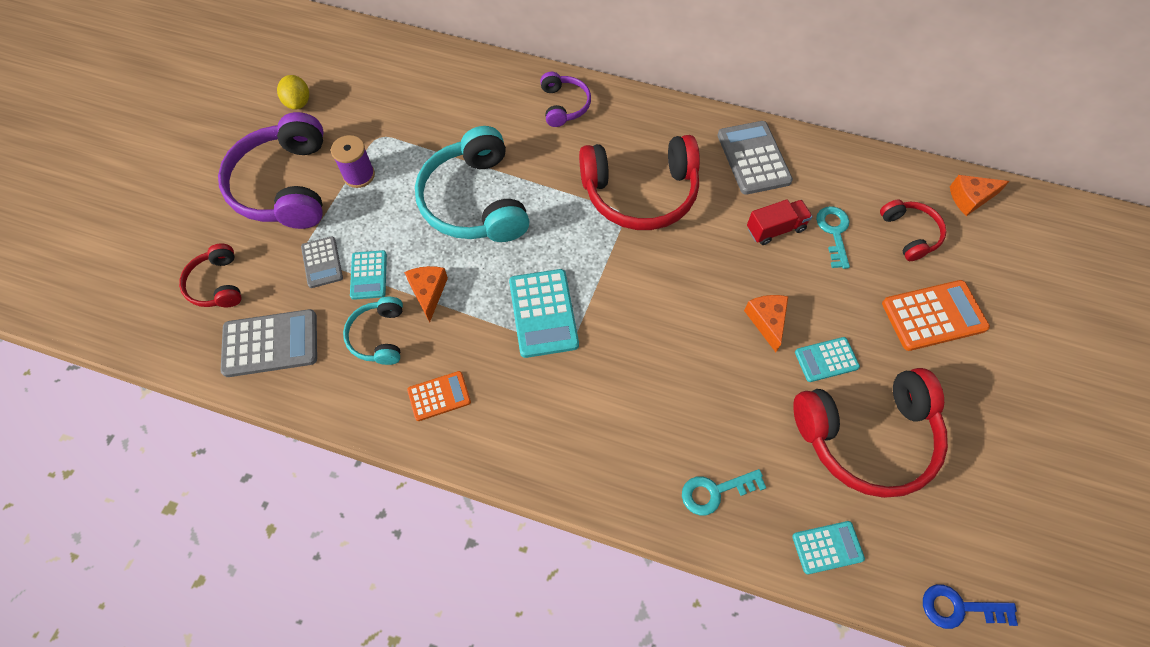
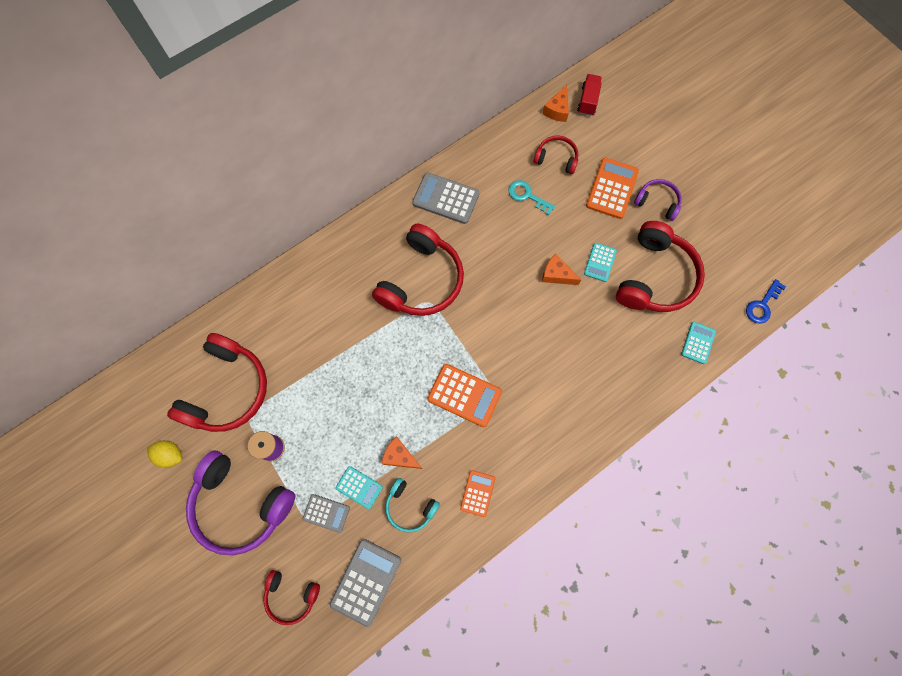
camera: 55 degrees left, 10 degrees up
turquoise headphones [415,126,529,242] -> none
turquoise calculator [509,269,579,358] -> orange calculator [427,364,502,427]
purple headphones [540,72,591,127] -> purple headphones moved to [634,179,682,221]
turquoise key [682,469,766,515] -> none
red truck [747,199,813,245] -> red truck moved to [577,74,602,116]
none -> red headphones [167,333,267,432]

